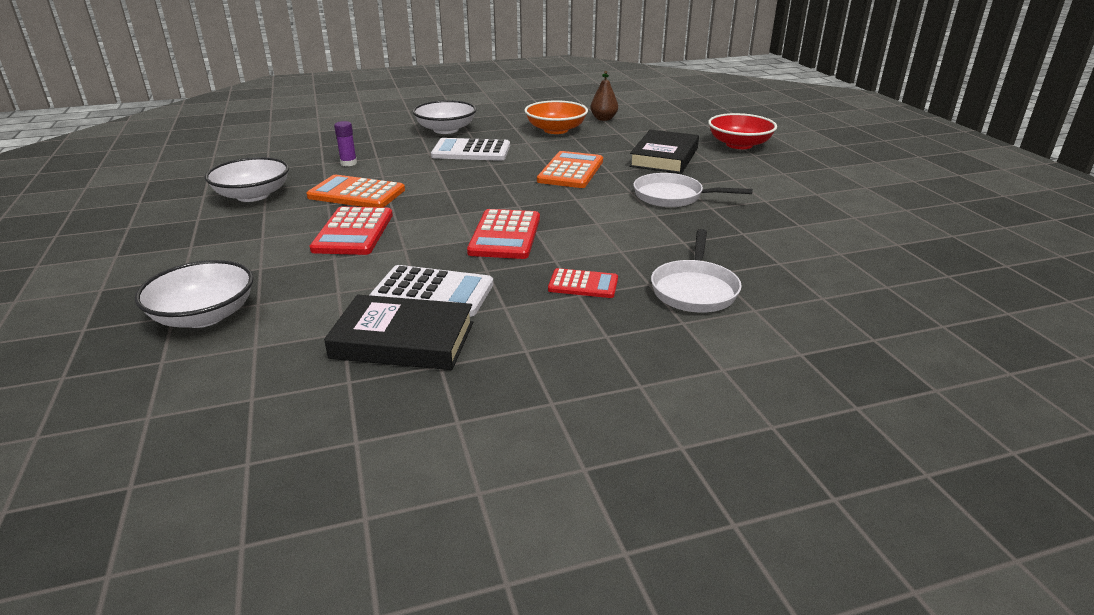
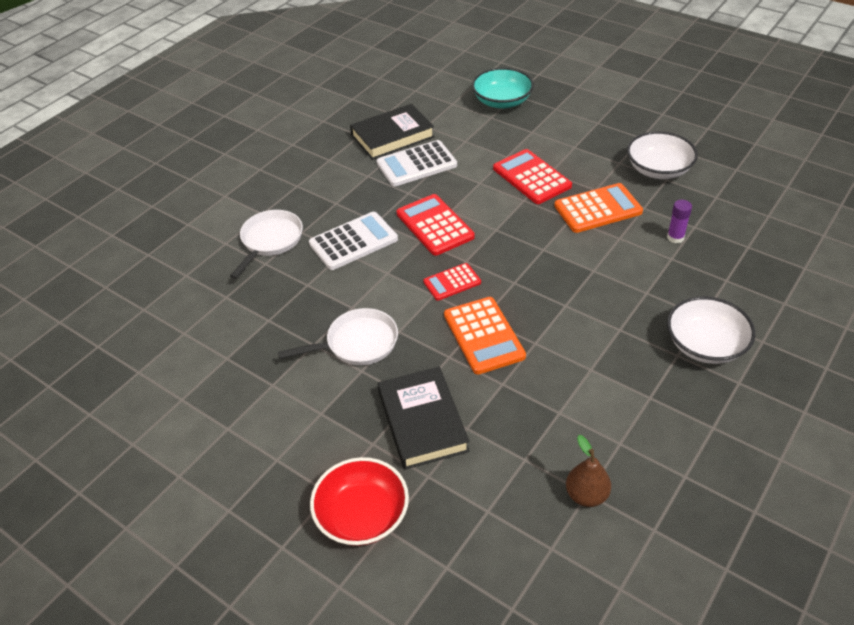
camera: 145 degrees right, 15 degrees up
white bowl [135,260,254,328] -> turquoise bowl [472,68,534,109]
white calculator [431,138,510,161] -> white calculator moved to [309,212,398,270]
orange bowl [524,100,588,134] -> none
red calculator [548,268,618,298] -> red calculator moved to [423,263,481,301]
white pan [651,229,742,312] -> white pan turned 45 degrees clockwise [230,210,303,279]

